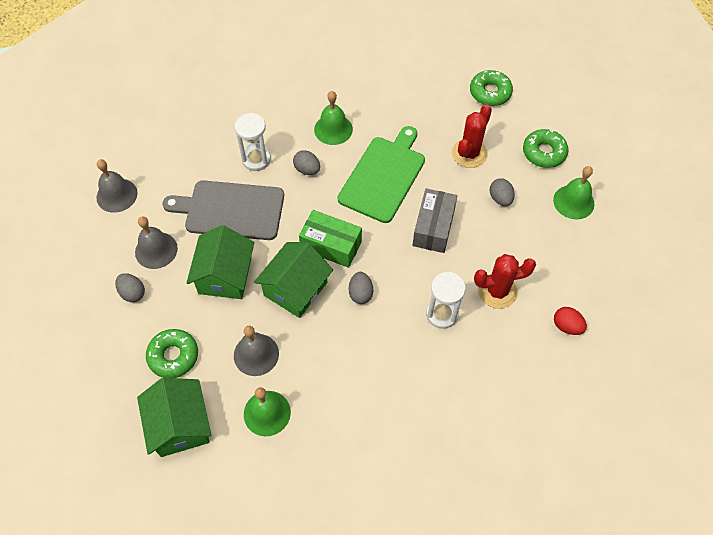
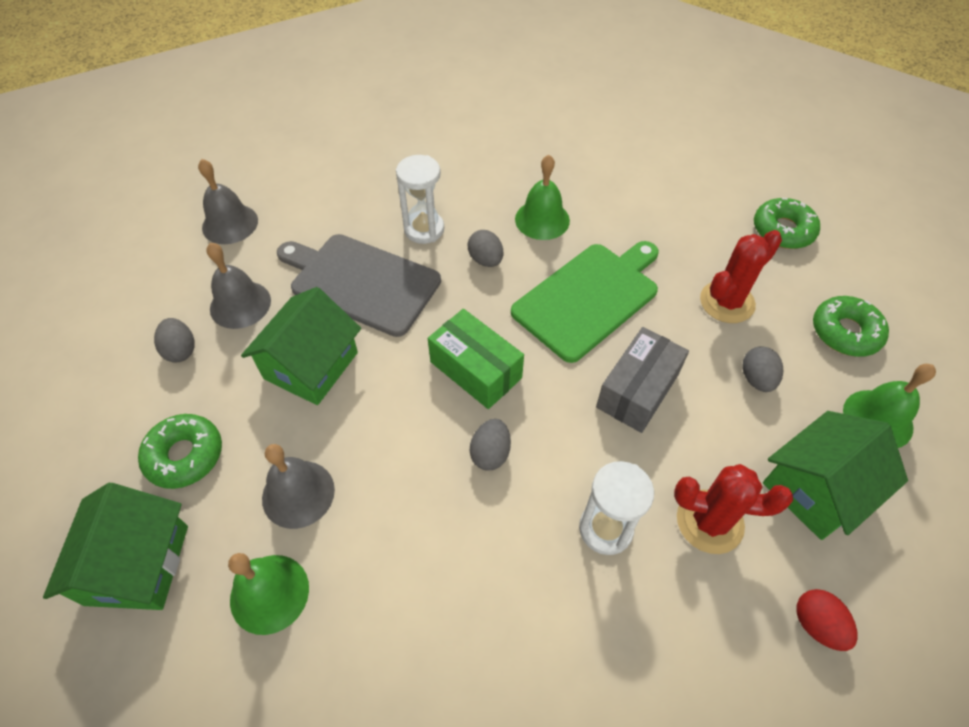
camera: 20 degrees right, 5 degrees down
green house [254,242,333,318] -> green house moved to [763,411,908,540]

